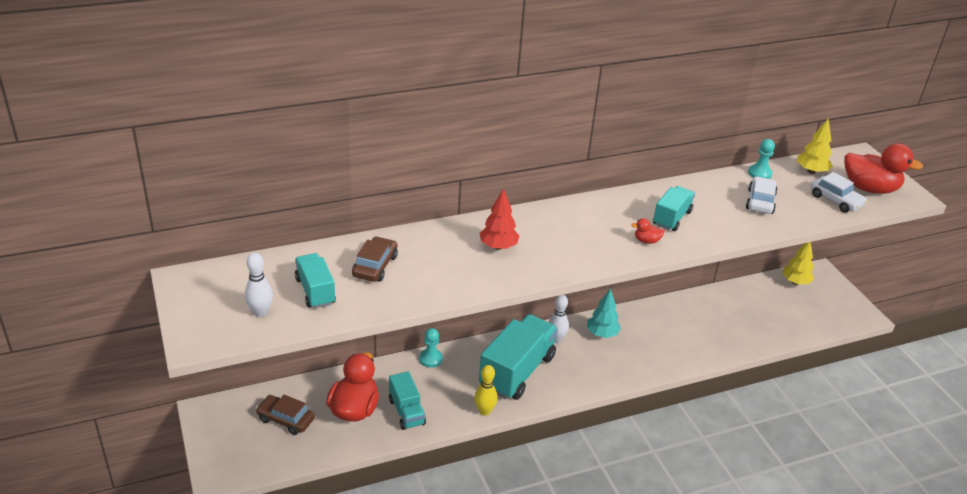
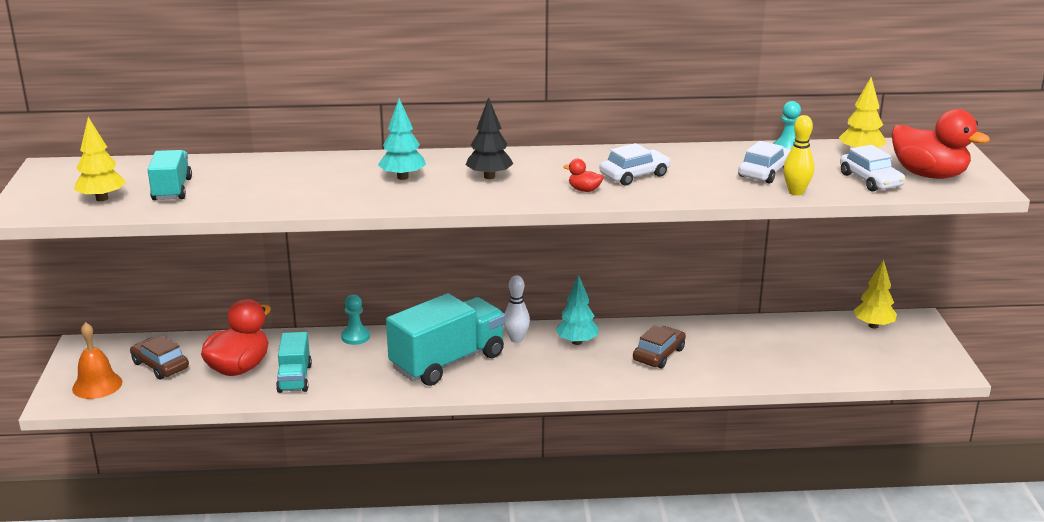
camera: 20 degrees right, 10 degrees down
white bowling pin [245,253,273,317] -> yellow tree [74,117,126,201]
brown car [352,236,398,282] -> brown car moved to [633,325,686,369]
yellow bowling pin [474,365,497,416] -> yellow bowling pin moved to [783,115,814,196]
red tree [479,188,519,250] -> turquoise tree [378,98,426,180]
turquoise truck [653,186,695,231] -> white car [600,143,671,185]
none -> orange bell [72,322,122,399]
none -> black tree [466,97,513,179]

